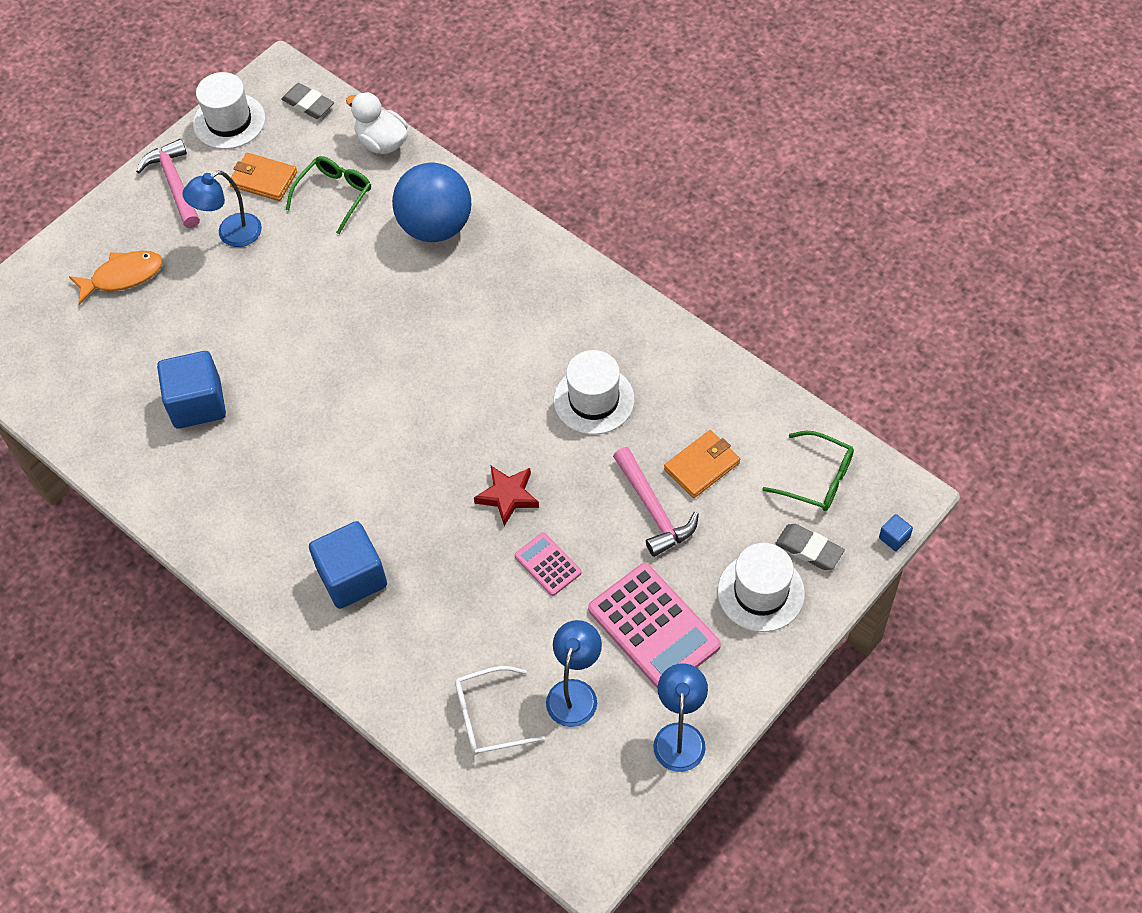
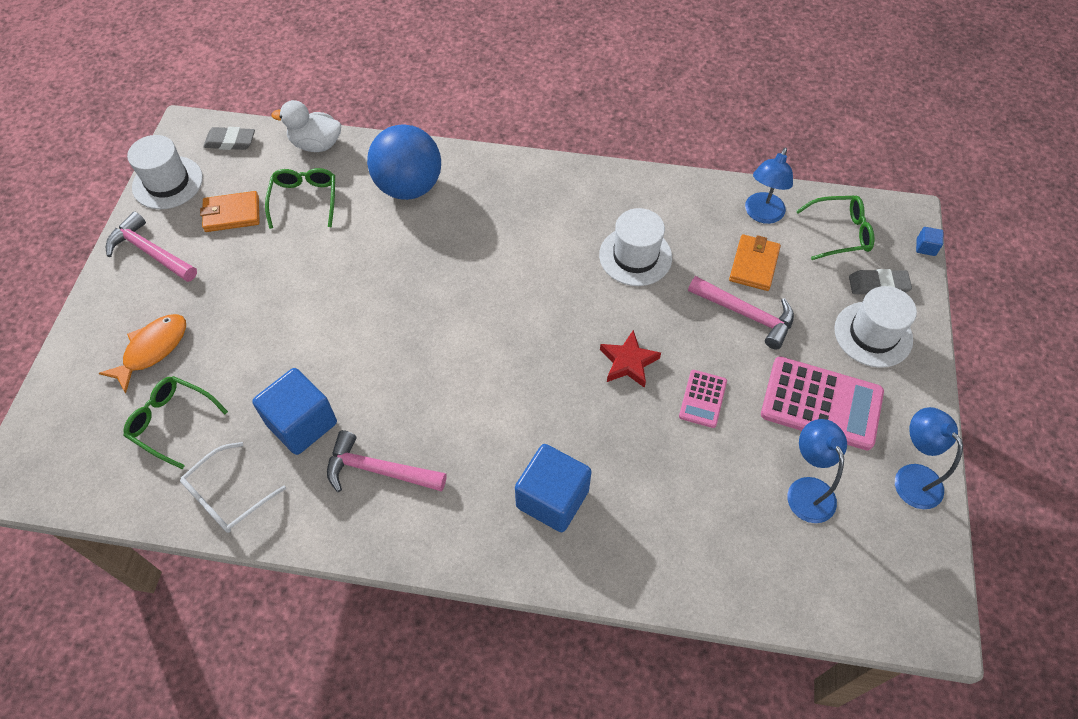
camera: 35 degrees left, 0 degrees up
blue lamp [182,171,262,247] -> blue lamp moved to [745,147,793,224]
white glasses [455,666,545,755] -> white glasses moved to [180,442,286,533]
pink calculator [515,532,582,596] -> pink calculator turned 90 degrees counterclockwise [679,370,727,428]
none -> green glasses [124,376,228,469]
none -> pink hammer [327,430,447,492]

